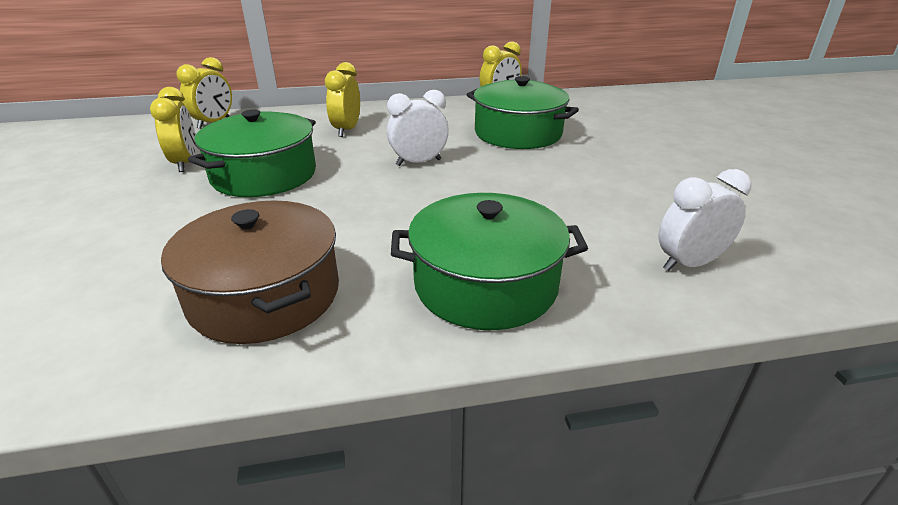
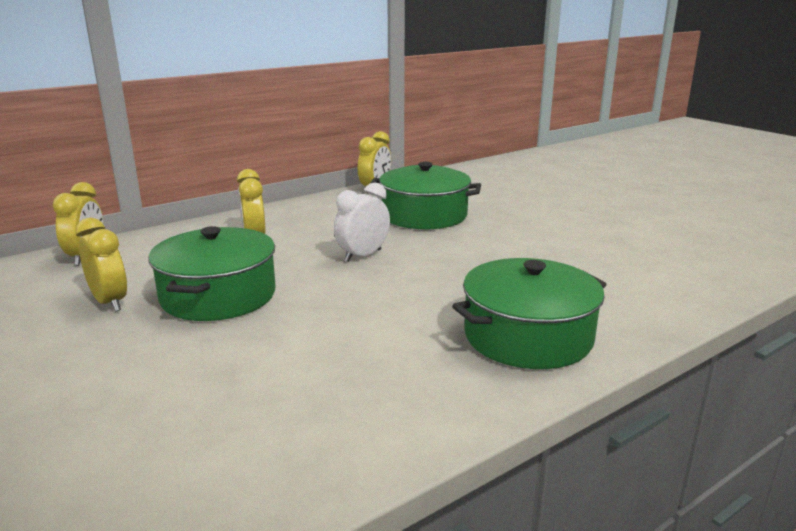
camera: 25 degrees left, 10 degrees down
brown pot [161,200,339,344] -> none
white clock [658,169,752,271] -> none

